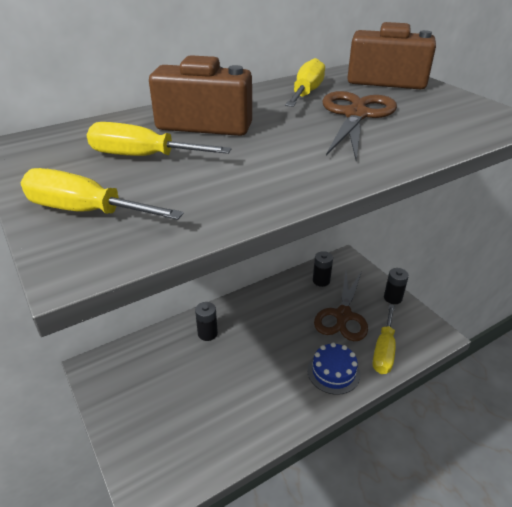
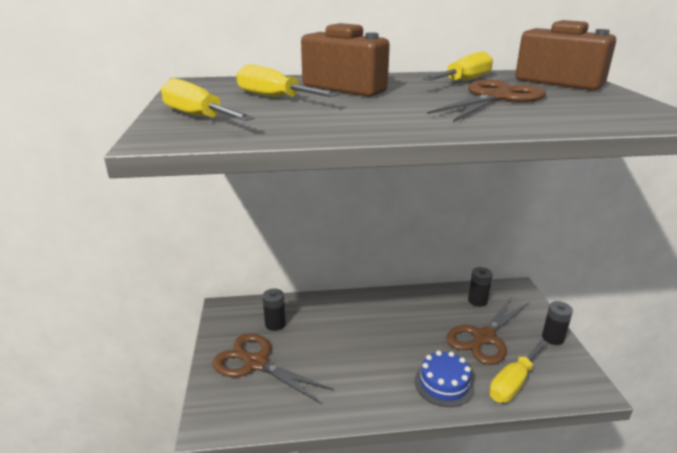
camera: 25 degrees right, 10 degrees down
black battery [195,302,218,341] -> black battery moved to [262,289,286,331]
none -> brown scissors [212,333,334,404]

